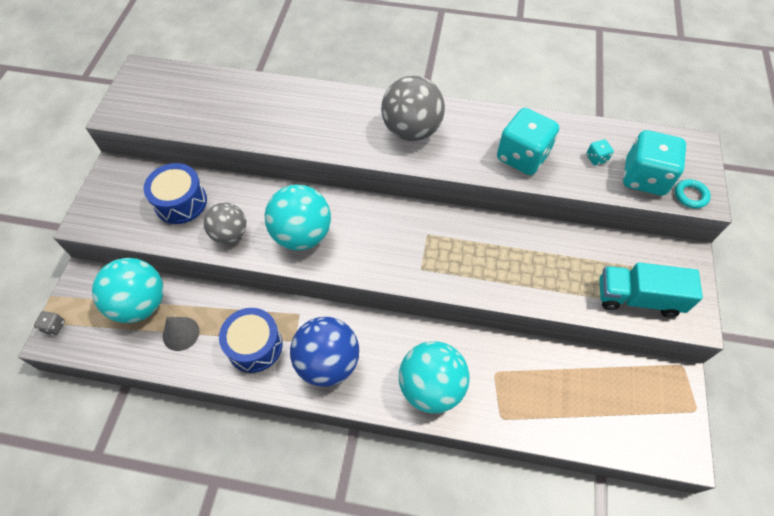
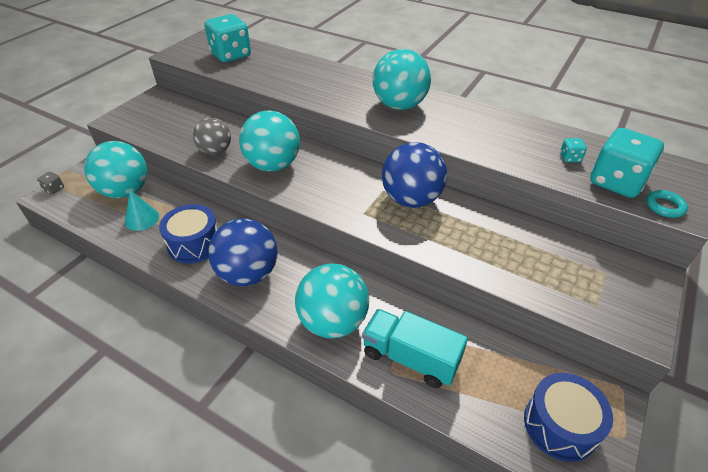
camera: 20 degrees right, 15 degrees down
blue drum [144,163,207,224] -> blue drum moved to [524,373,613,462]
grey cone [163,317,199,351] -> turquoise cone [125,190,159,231]
grey ball [381,76,445,141] -> turquoise ball [373,49,431,110]
turquoise dice [497,108,559,175] -> turquoise dice moved to [204,14,251,62]
turquoise truck [599,262,703,318] -> turquoise truck moved to [362,309,468,388]
none -> blue ball [382,142,447,208]

